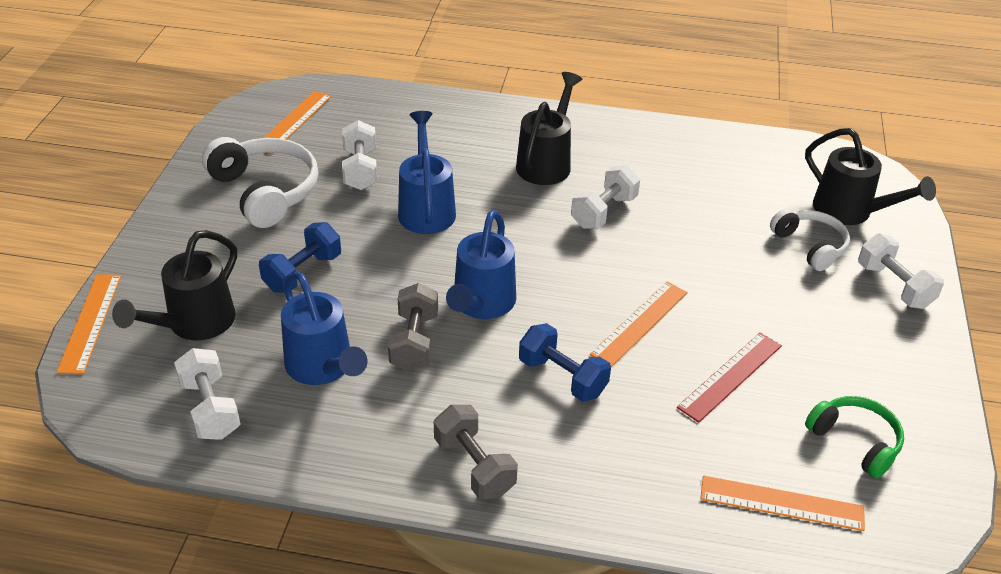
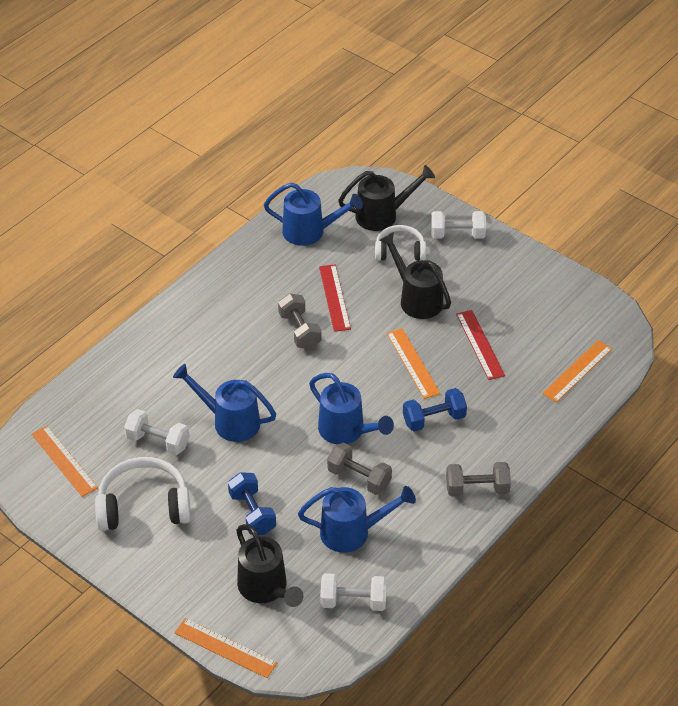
camera: 60 degrees left, 5 degrees up
black watering can [516,72,582,185] -> black watering can moved to [379,232,451,319]
white dumbbell [571,165,640,229] -> grey dumbbell [278,293,321,349]
green headphones [805,396,904,479] -> none
none -> blue watering can [264,182,363,246]
none -> red ruler [319,264,351,332]

